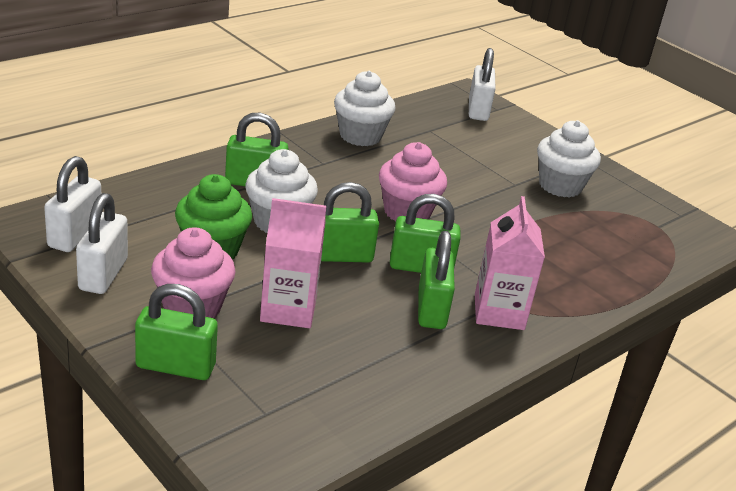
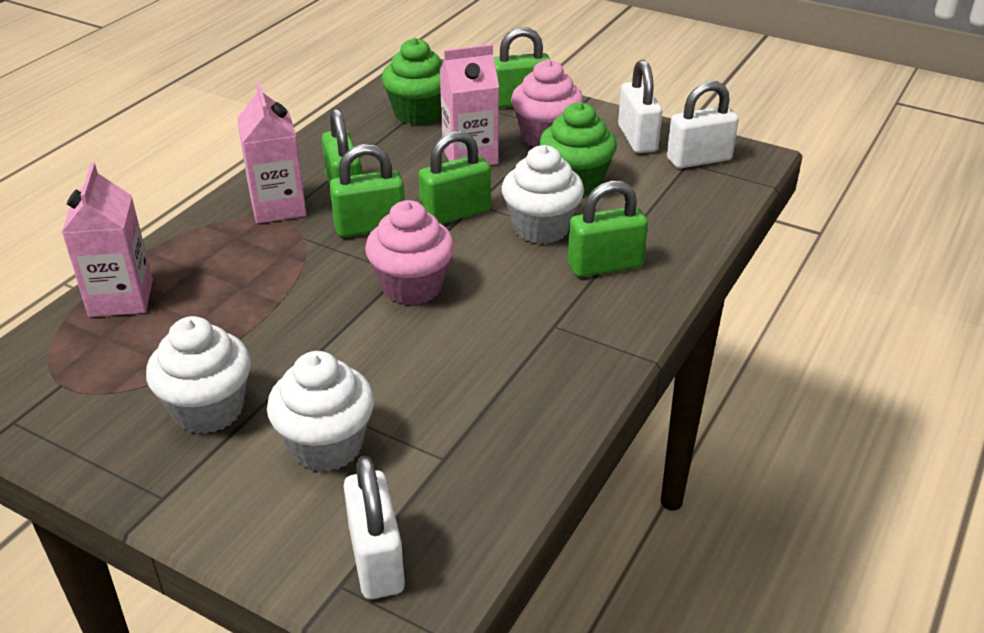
camera: 165 degrees right, 5 degrees up
white padlock [44,156,101,252] -> white padlock turned 75 degrees clockwise [667,81,739,169]
white cupcake [334,71,395,146] -> white cupcake moved to [267,351,374,472]
none -> pink carton [61,163,153,317]
none -> green cupcake [382,38,443,125]

